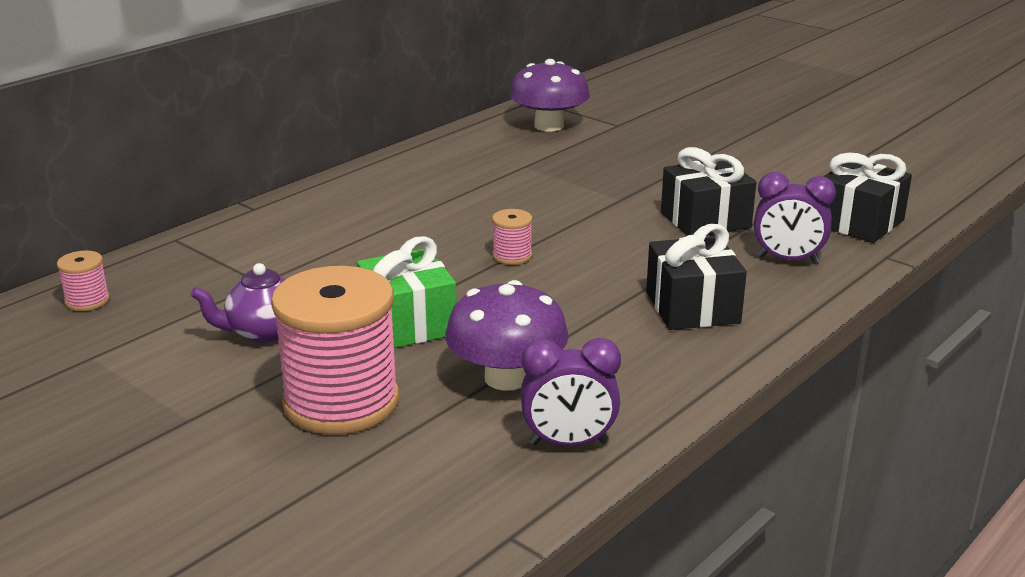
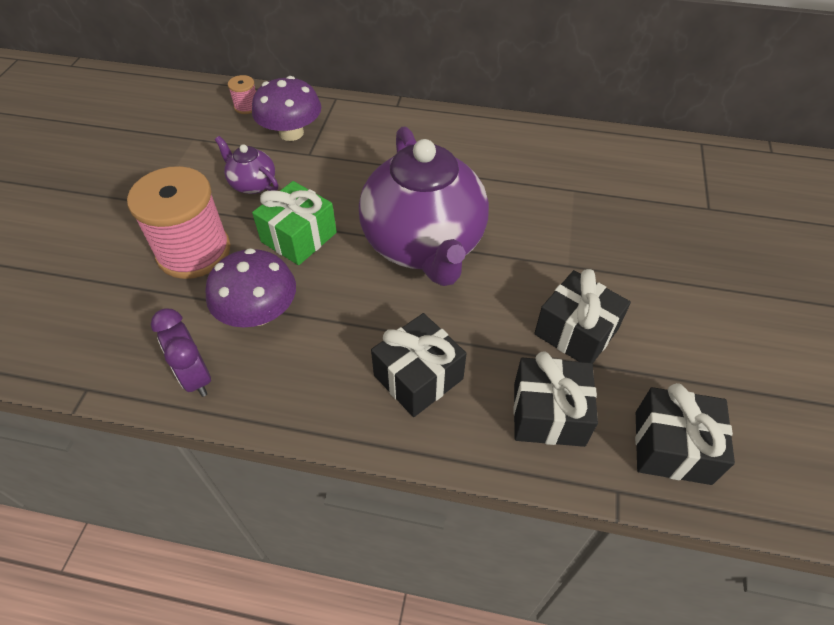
camera: 60 degrees right, 25 degrees up
pink spool [492,209,533,265] -> purple teapot [359,126,489,286]
purple mushroom [509,59,590,132] -> purple mushroom moved to [252,76,321,141]
purple clock [754,172,836,263] -> black gift [513,352,598,447]

